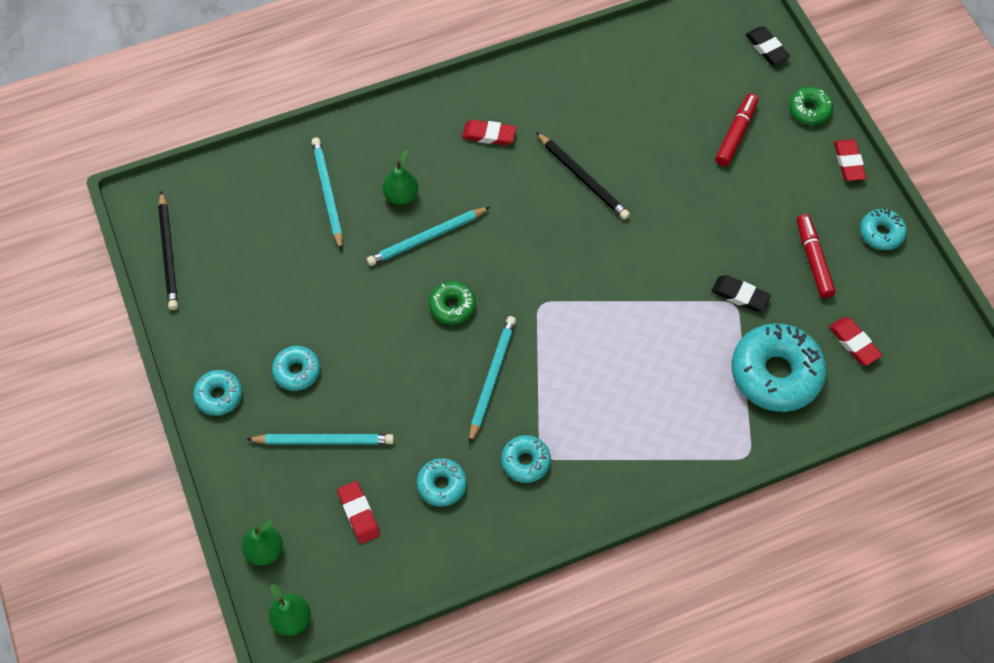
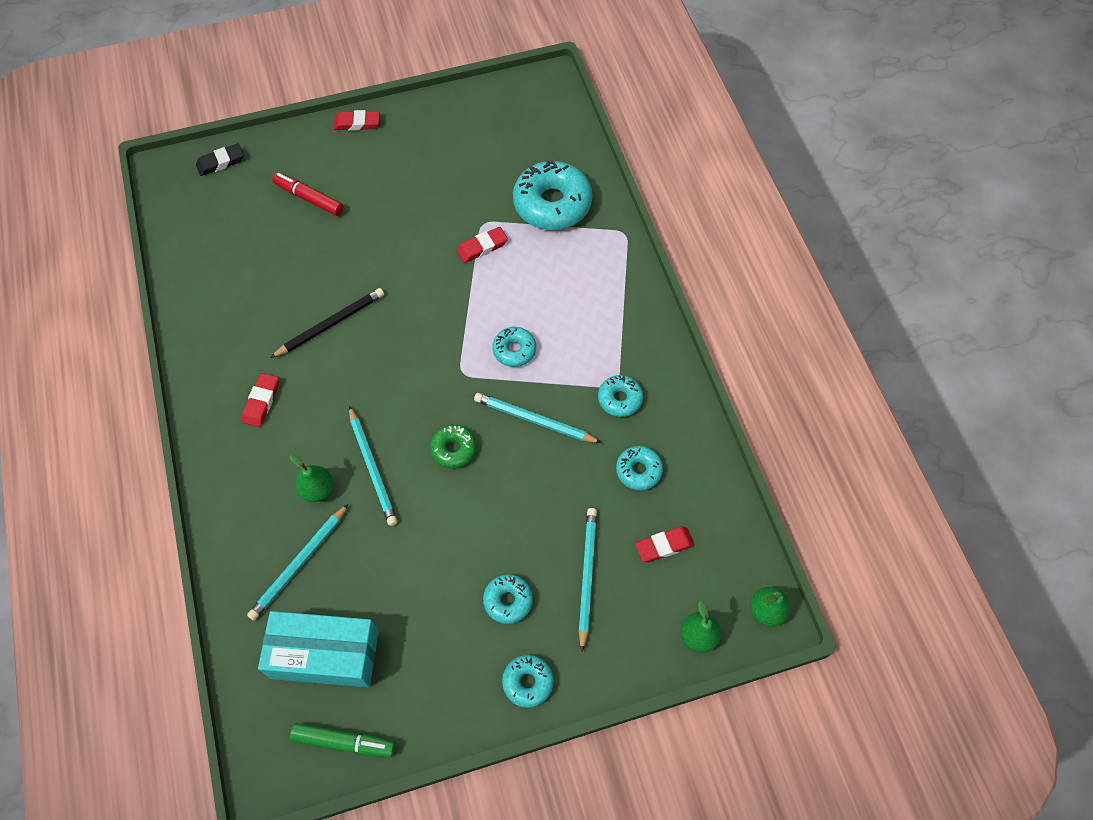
camera: 85 degrees left, 0 degrees up
black pencil [158,191,178,310] -> green marker [290,723,395,757]
turquoise pencil [311,138,343,251] -> turquoise pencil turned 45 degrees counterclockwise [247,504,348,621]
black eraser [711,275,771,312] -> none
green donut [789,87,833,125] -> none
red marker [797,214,836,298] -> none
red eraser [829,317,882,365] -> red eraser moved to [457,227,508,263]
turquoise donut [860,209,907,250] -> turquoise donut moved to [492,327,536,367]
none -> turquoise box [258,611,379,687]

